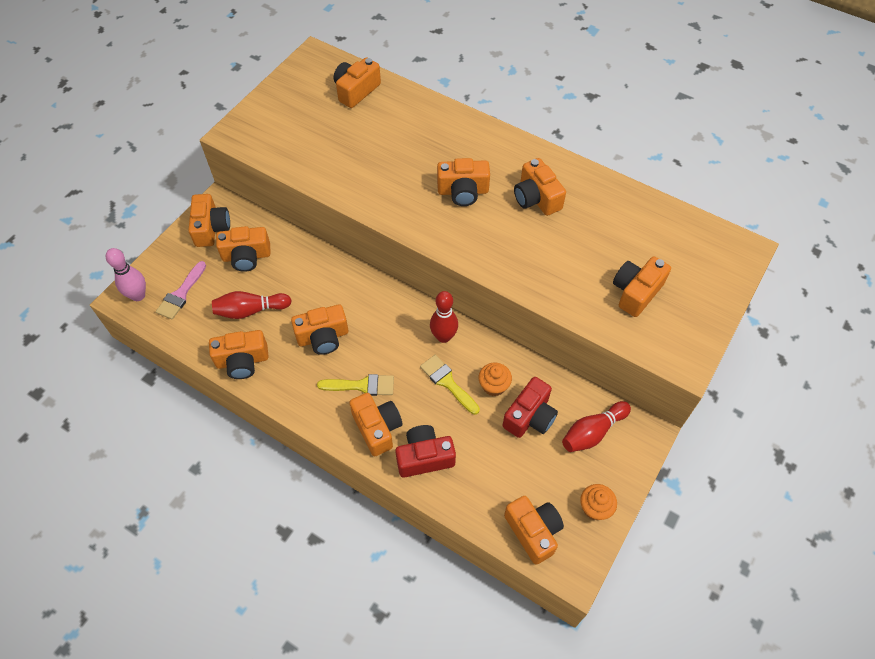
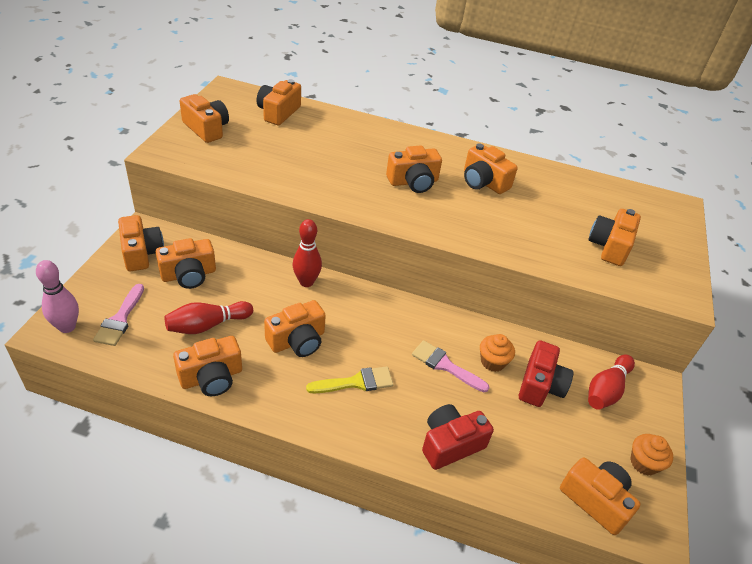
camera: 20 degrees left, 15 degrees down
orange camera [349,393,402,456] -> orange camera moved to [180,94,229,143]
yellow brush [420,355,480,415] -> pink brush [412,340,489,392]
red bowling pin [430,291,458,343] -> red bowling pin moved to [293,219,322,287]

